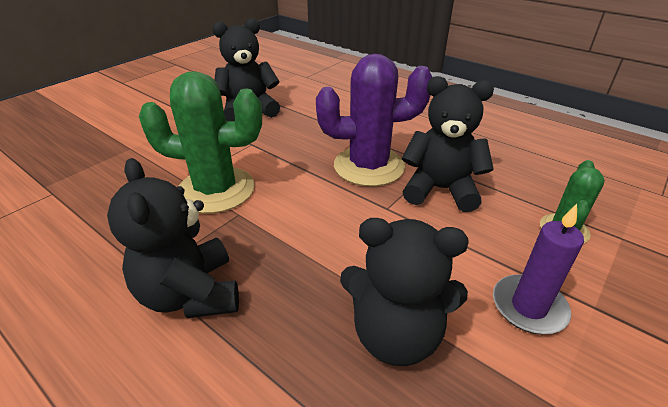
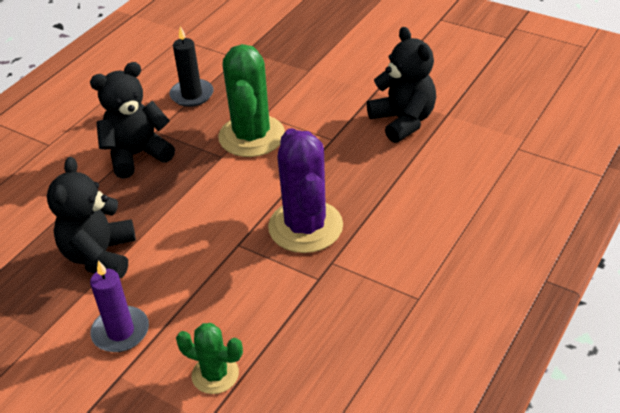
camera: 85 degrees right, 5 degrees up
black teddy bear [402,76,494,212] -> none
none -> black candle [169,26,213,107]

